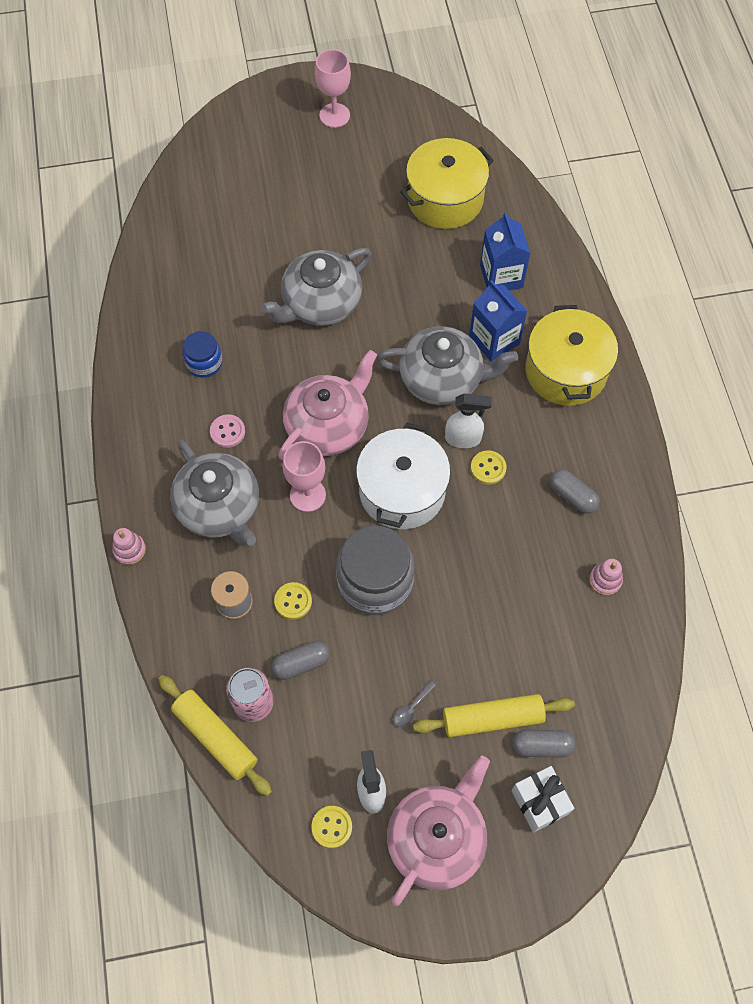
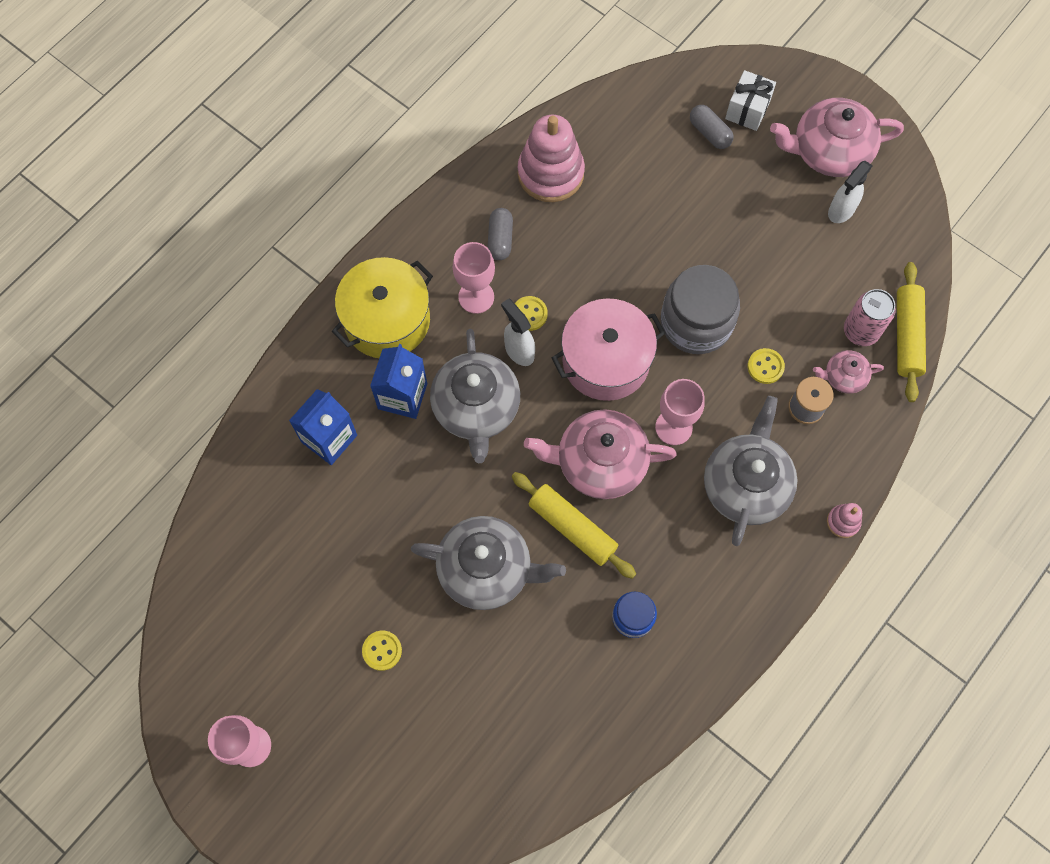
camera: 130 degrees left, 5 degrees up
pink button [210,414,245,448] -> none
grey capsule [272,640,330,680] -> none
yellow button [311,806,352,848] -> yellow button moved to [362,631,402,671]
white pot [356,423,451,529] -> pink pot [552,298,665,401]
grey teapot [376,326,518,405] -> grey teapot turned 150 degrees counterclockwise [430,329,520,463]
grey spoon [393,681,436,727] -> none
yellow pot [400,138,494,229] -> none
yellow rolling pin [413,694,575,737] -> yellow rolling pin moved to [512,472,636,579]
pink stacking toy [589,559,623,595] -> pink stacking toy [518,115,585,202], size x2.20
none -> pink goblet [453,242,495,314]
none -> pink teapot [813,350,884,394]

